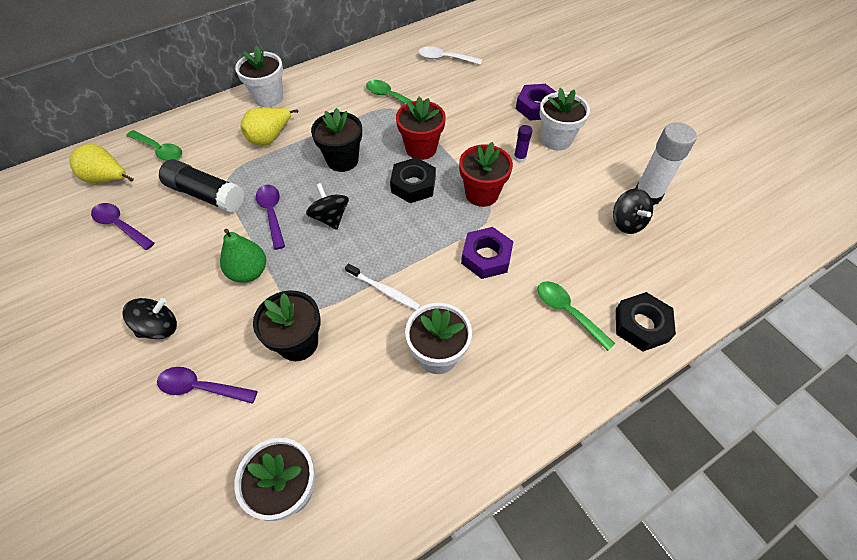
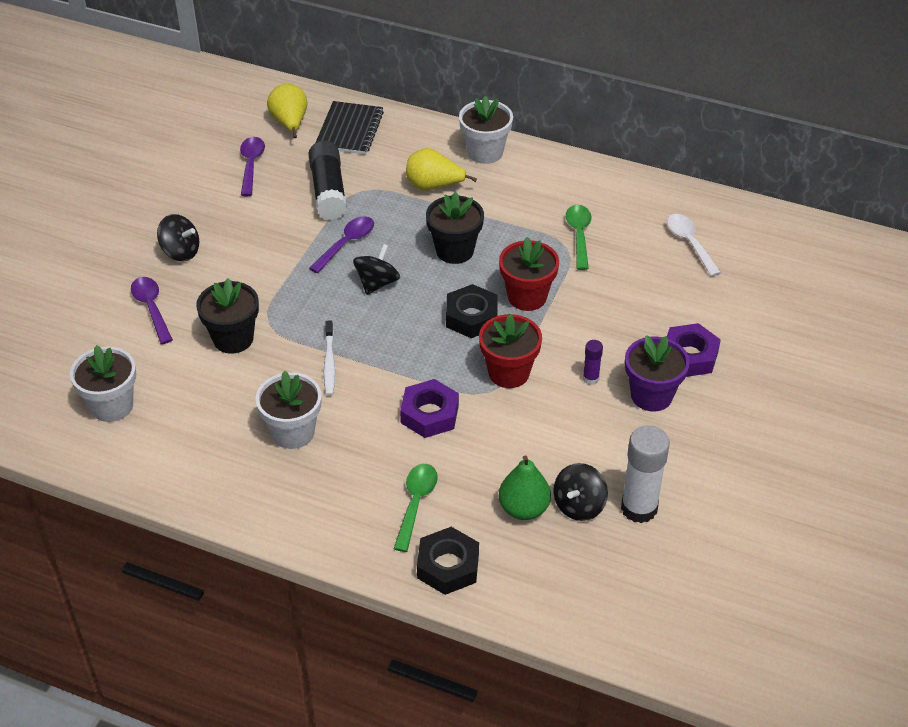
camera: 55 degrees right, 10 degrees down
green spoon [127,130,182,161] -> black notebook [315,101,384,154]
green pear [220,229,266,283] -> green pear moved to [499,456,551,520]
white flower pot [540,88,590,151] -> purple flower pot [625,335,690,411]

